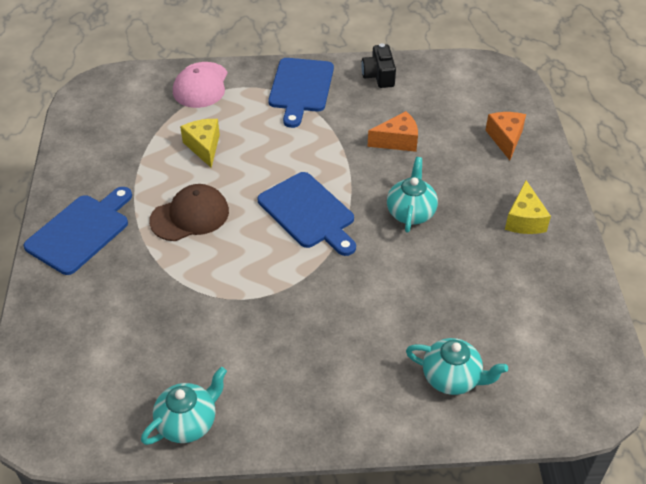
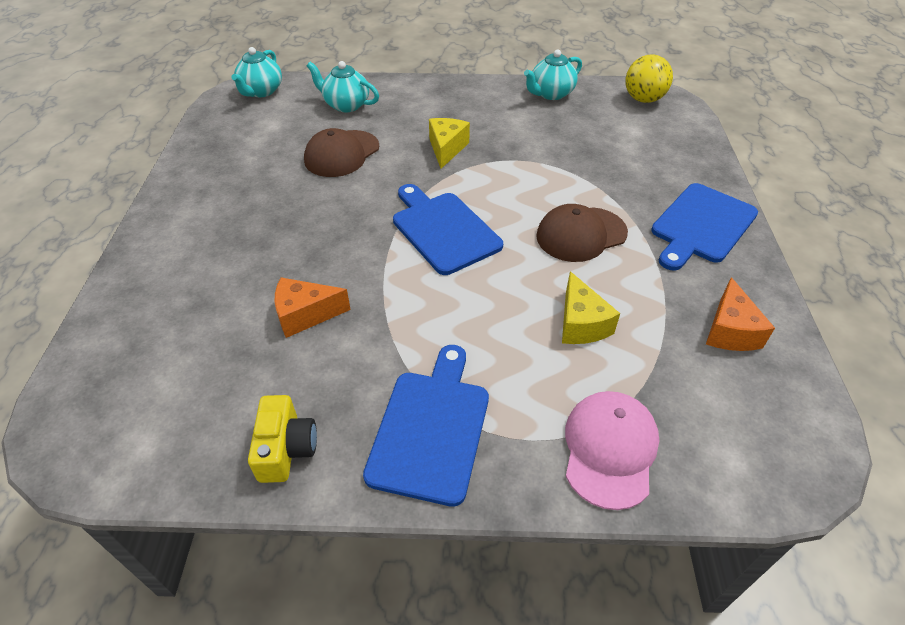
camera: 175 degrees left, 0 degrees up
black camera [361,43,396,88] -> yellow camera [248,395,317,483]
turquoise teapot [387,157,438,233] -> turquoise teapot moved to [231,47,282,97]
orange cheese [485,112,526,160] -> orange cheese moved to [706,277,775,351]
yellow cheese [505,180,551,234] -> yellow cheese moved to [429,118,470,169]
none -> brown cap [304,128,379,177]
none -> yellow ball [625,54,673,103]

